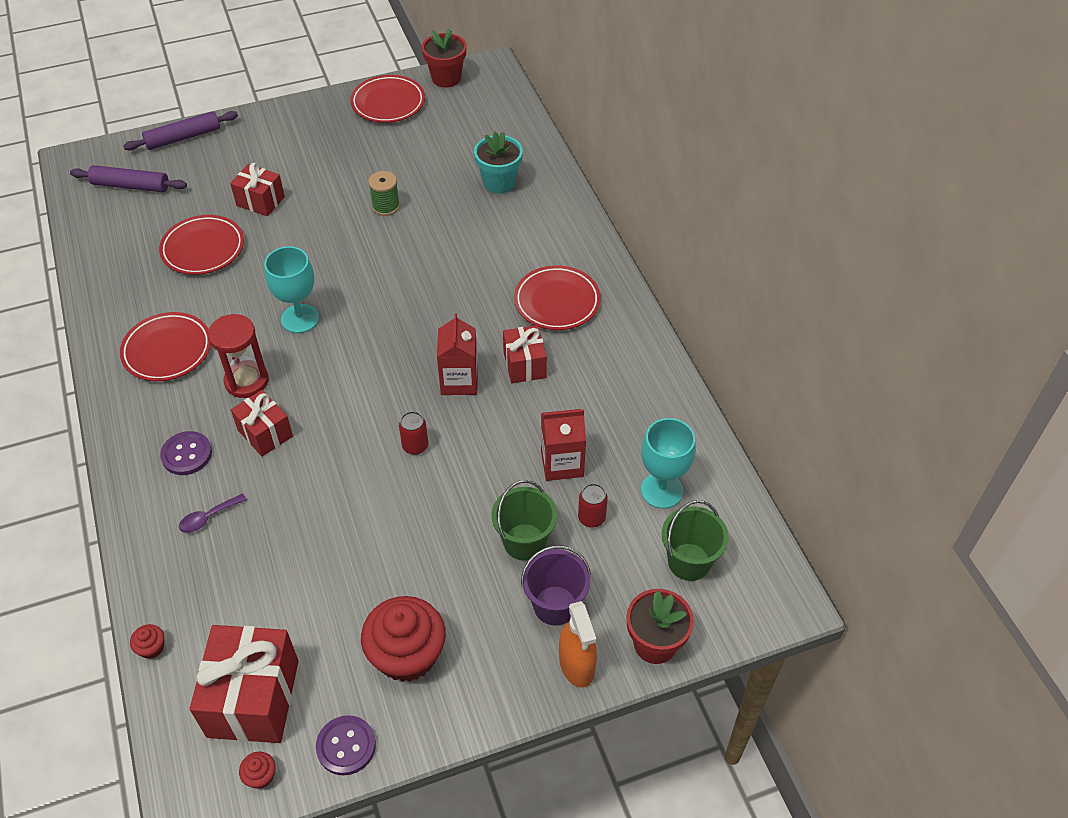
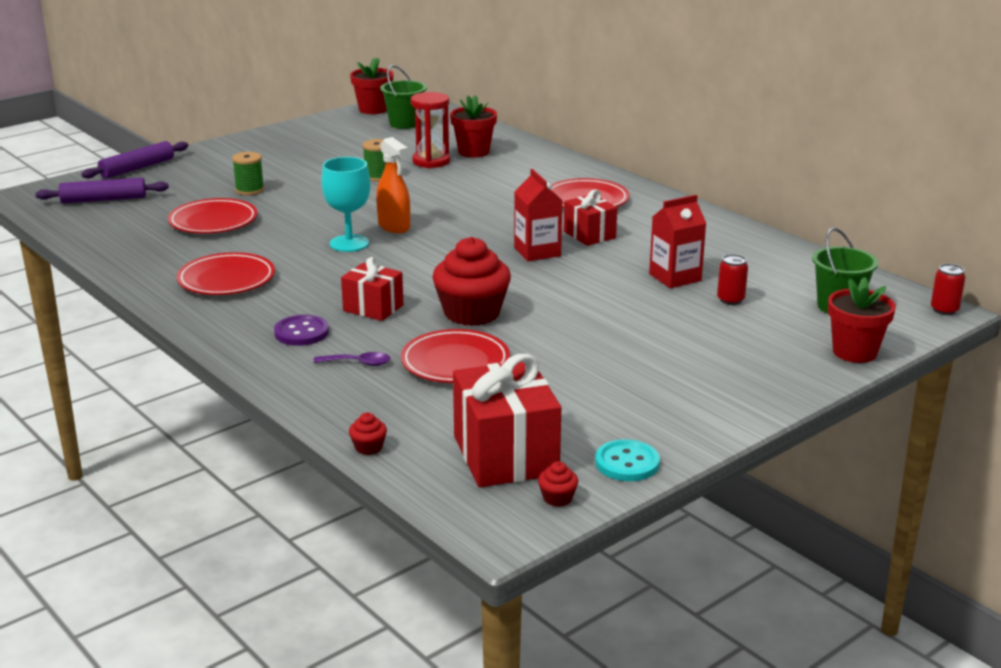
camera: 20 degrees left, 25 degrees down
purple spoon [179,493,247,533] -> purple spoon turned 120 degrees counterclockwise [313,352,391,366]
red hourglass [208,314,269,398] -> red hourglass moved to [411,92,450,168]
red gift [230,163,285,216] -> green spool [232,152,264,195]
purple button [316,715,376,775] -> turquoise button [595,439,660,481]
red plate [350,75,425,123] -> red plate moved to [401,329,510,383]
red cupcake [361,596,446,682] -> red cupcake moved to [433,237,511,326]
red can [399,411,428,455] -> red can moved to [931,264,965,315]
turquoise flower pot [474,132,523,194] -> red flower pot [450,95,497,157]
green bucket [491,480,557,561] -> green bucket moved to [380,65,427,129]
purple bucket [521,545,591,626] -> none
orange spray bottle [559,601,597,688] -> orange spray bottle moved to [376,137,410,233]
turquoise goblet [641,418,696,509] -> none

